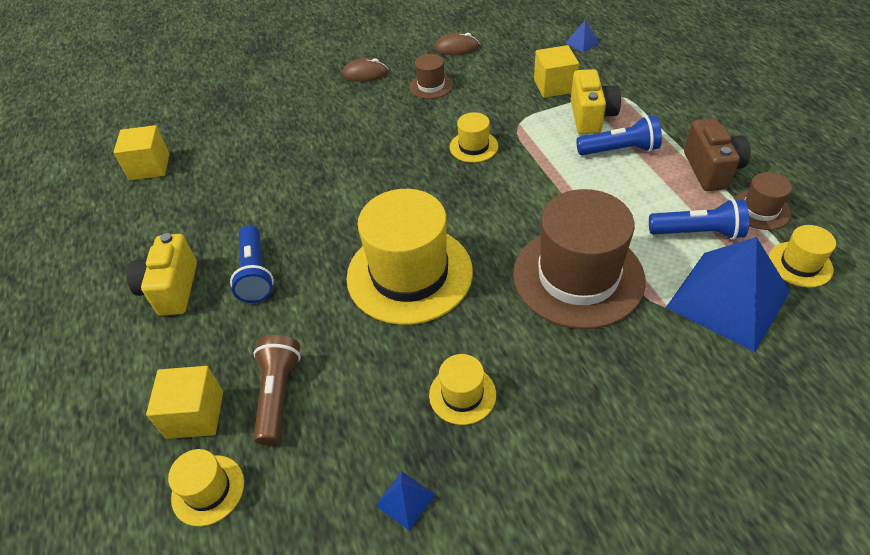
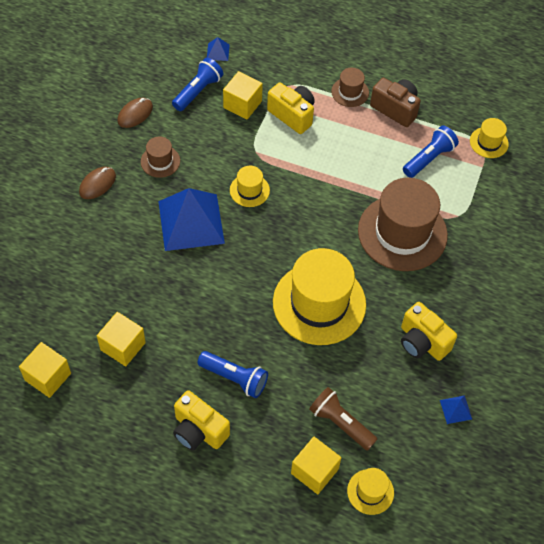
camera: 55 degrees left, 10 degrees up
yellow hat [429,354,496,425] -> yellow camera [401,302,457,361]
blue flashlight [576,115,662,155] -> blue flashlight moved to [172,58,223,111]
blue pyramid [666,237,790,352] -> blue pyramid moved to [158,188,225,251]
brown hat [734,172,792,230] -> brown hat moved to [331,68,369,107]
none -> yellow cube [97,312,146,367]

